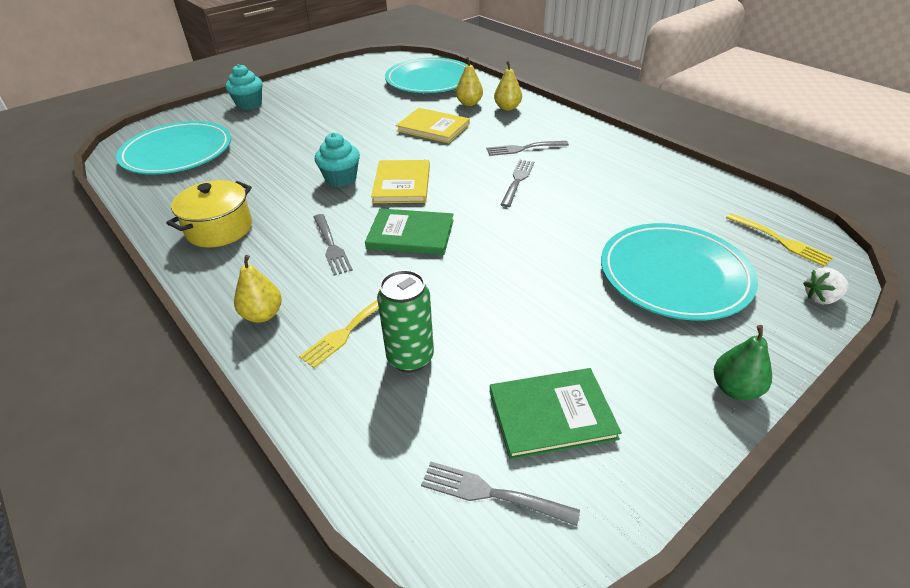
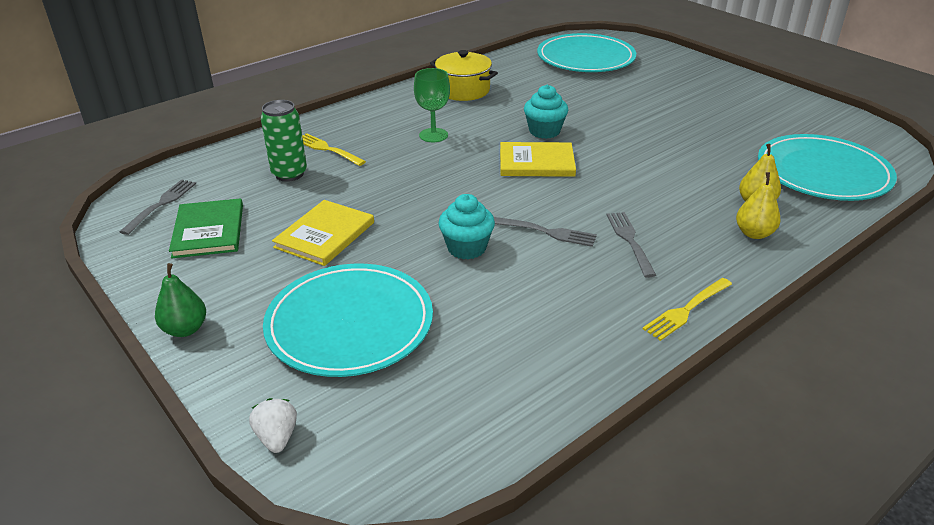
camera: 90 degrees right, 5 degrees down
turquoise cupcake [225,64,263,110] -> turquoise cupcake moved to [438,194,495,259]
yellow pear [234,255,282,323] -> none
grey fork [314,214,353,276] -> green goblet [414,68,450,142]
green book [365,208,454,255] -> none
yellow book [396,108,470,143] -> yellow book moved to [272,200,374,266]
yellow fork [726,213,833,267] -> yellow fork moved to [643,278,732,341]

